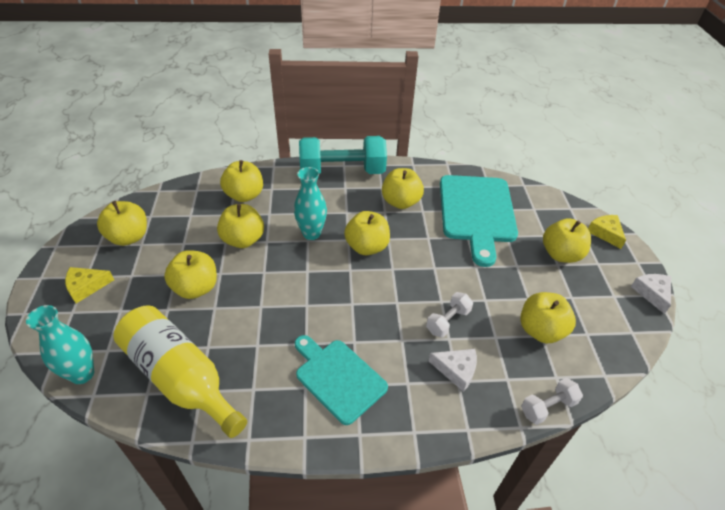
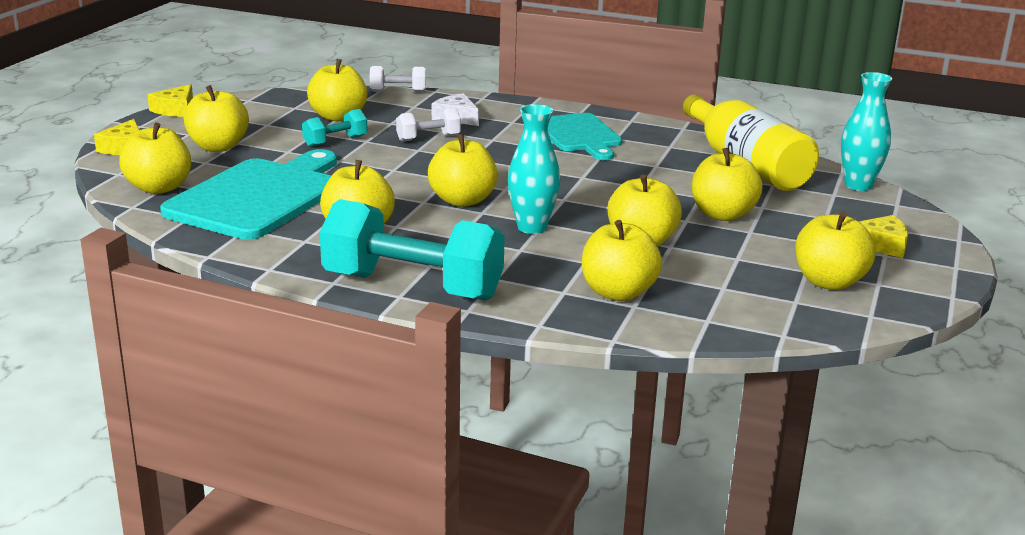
camera: 155 degrees left, 20 degrees down
white cheese [631,274,671,314] -> yellow cheese [147,84,193,117]
none -> yellow apple [119,123,191,194]
none -> turquoise dumbbell [302,109,368,147]

